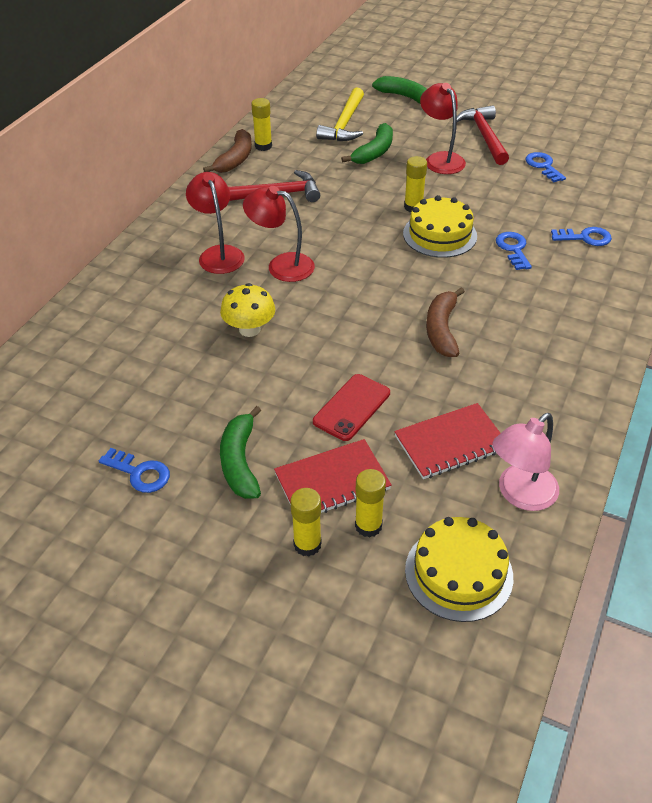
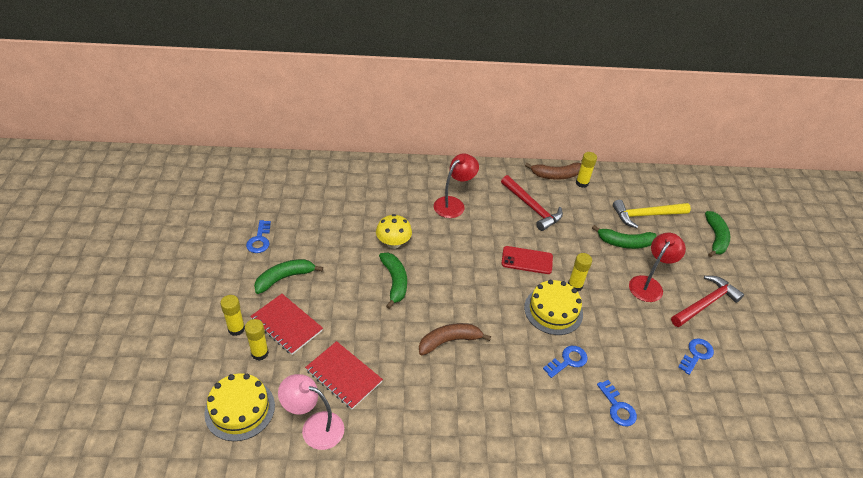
camera: 60 degrees right, 0 degrees up
red lamp [243,186,315,282] -> none
red phone [313,374,390,441] -> red phone moved to [501,246,553,274]
none -> green banana [379,253,407,309]

